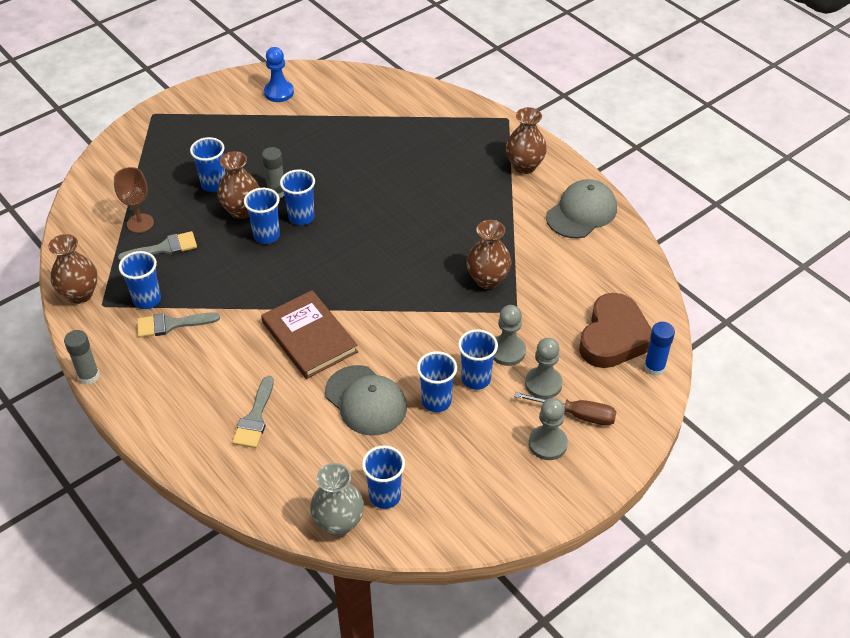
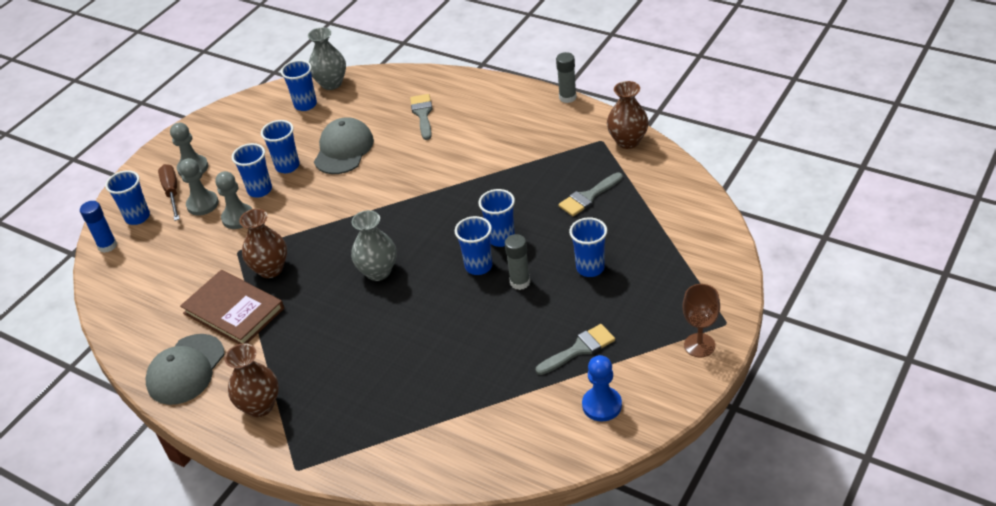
camera: 165 degrees right, 5 degrees down
brown goblet [114,167,154,233] -> brown goblet moved to [683,284,720,357]
blue cup [119,251,161,309] -> blue cup moved to [105,170,150,225]
grey brush [137,312,220,338] -> grey brush moved to [536,324,615,375]
brown vase [217,151,260,219] -> none
brown book [261,290,358,379] -> brown book moved to [180,270,284,344]
grey cap [325,365,407,436] -> grey cap turned 75 degrees clockwise [314,117,374,174]
brown screwdriver [514,392,617,426] -> brown screwdriver turned 75 degrees clockwise [158,164,180,221]
brown heart [579,293,652,368] -> none
none -> grey vase [351,210,397,281]

